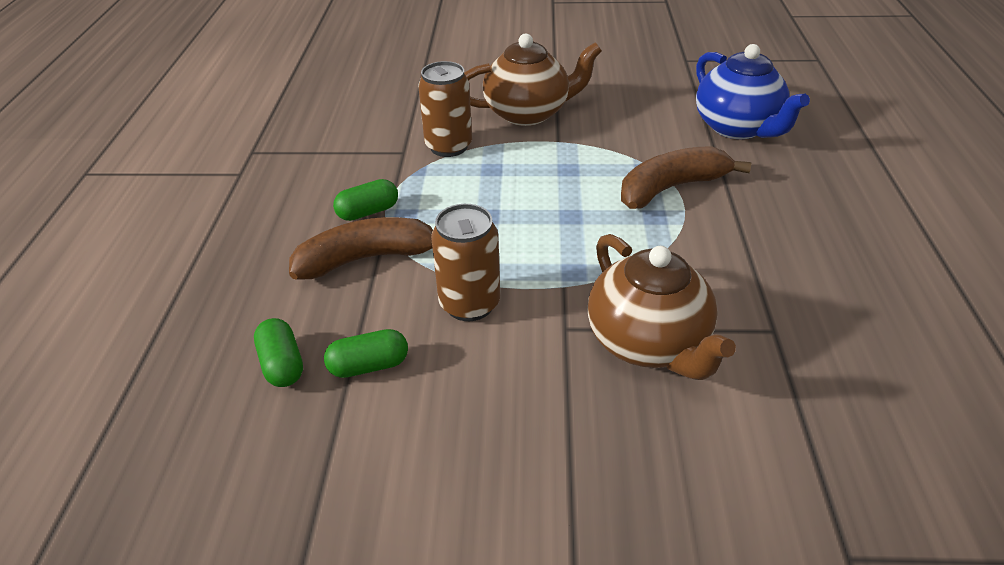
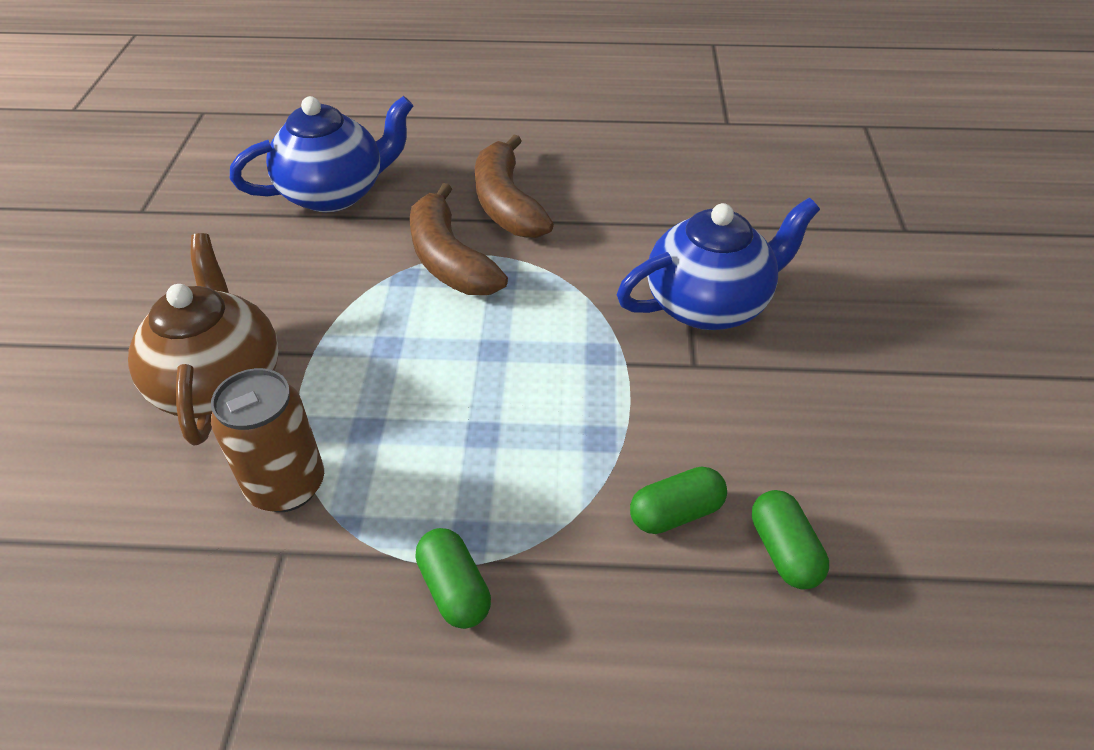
camera: 90 degrees left, 5 degrees up
green capsule [254,318,303,387] -> green capsule moved to [630,466,727,534]
brown banana [289,217,433,280] -> brown banana moved to [475,135,554,238]
brown can [431,204,500,321] -> none
brown teapot [588,234,736,380] -> blue teapot [617,198,820,330]

